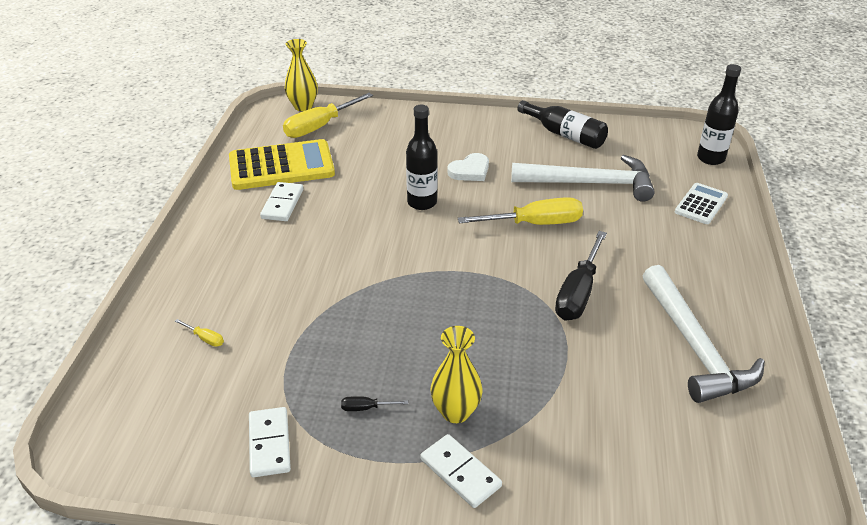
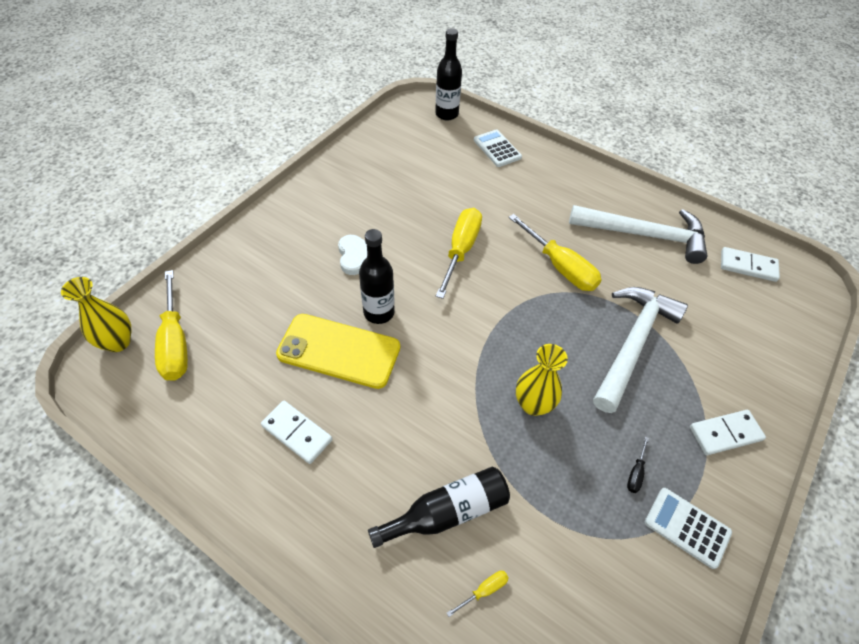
camera: 65 degrees left, 15 degrees up
yellow calculator [229,139,335,190] -> none
white domino [249,407,291,477] -> white domino moved to [721,247,780,282]
yellow vase [431,326,482,423] -> yellow vase moved to [516,344,568,416]
white hammer [511,155,655,202] -> white hammer moved to [593,287,688,413]
black bottle [517,100,608,149] -> black bottle moved to [368,467,510,548]
black screwdriver [555,231,607,321] -> yellow screwdriver [508,214,602,291]
none -> yellow phone [276,314,400,389]
none -> white calculator [645,488,732,569]

